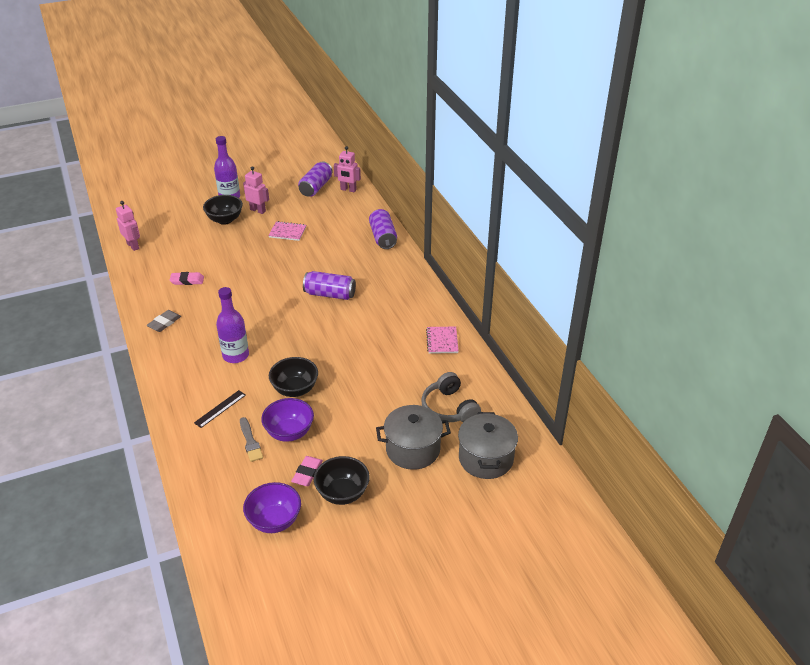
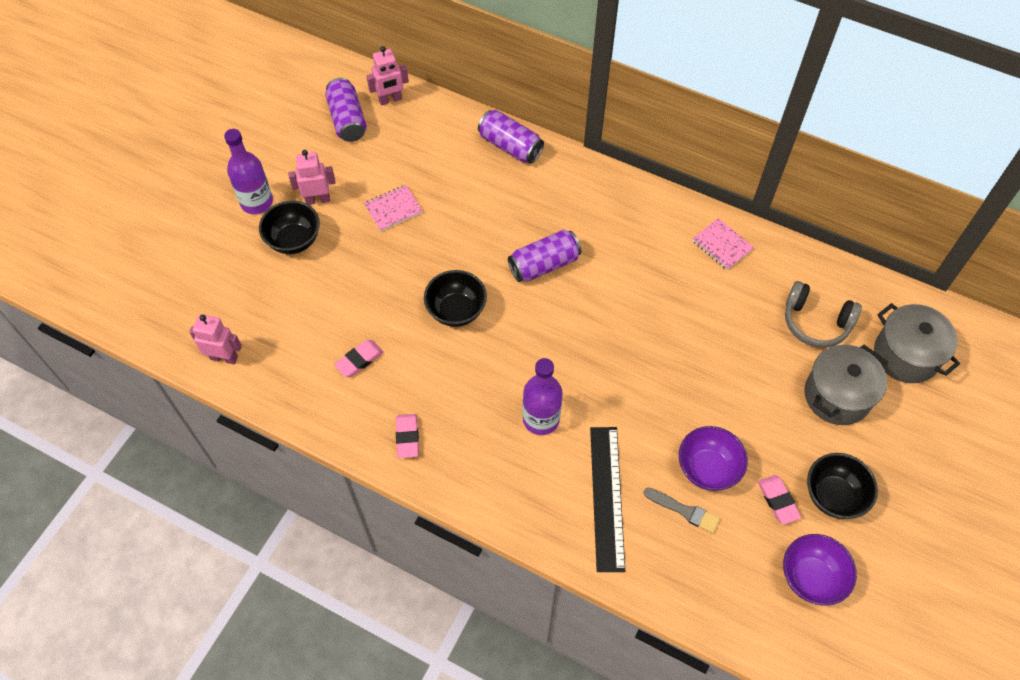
camera: 40 degrees left, 20 degrees up
grey eraser [147,310,181,332] -> pink eraser [396,414,419,458]
black ruler [194,390,246,428] -> black ruler [590,427,625,572], size x1.89
black bowl [269,357,318,397] -> black bowl moved to [424,270,487,327]

